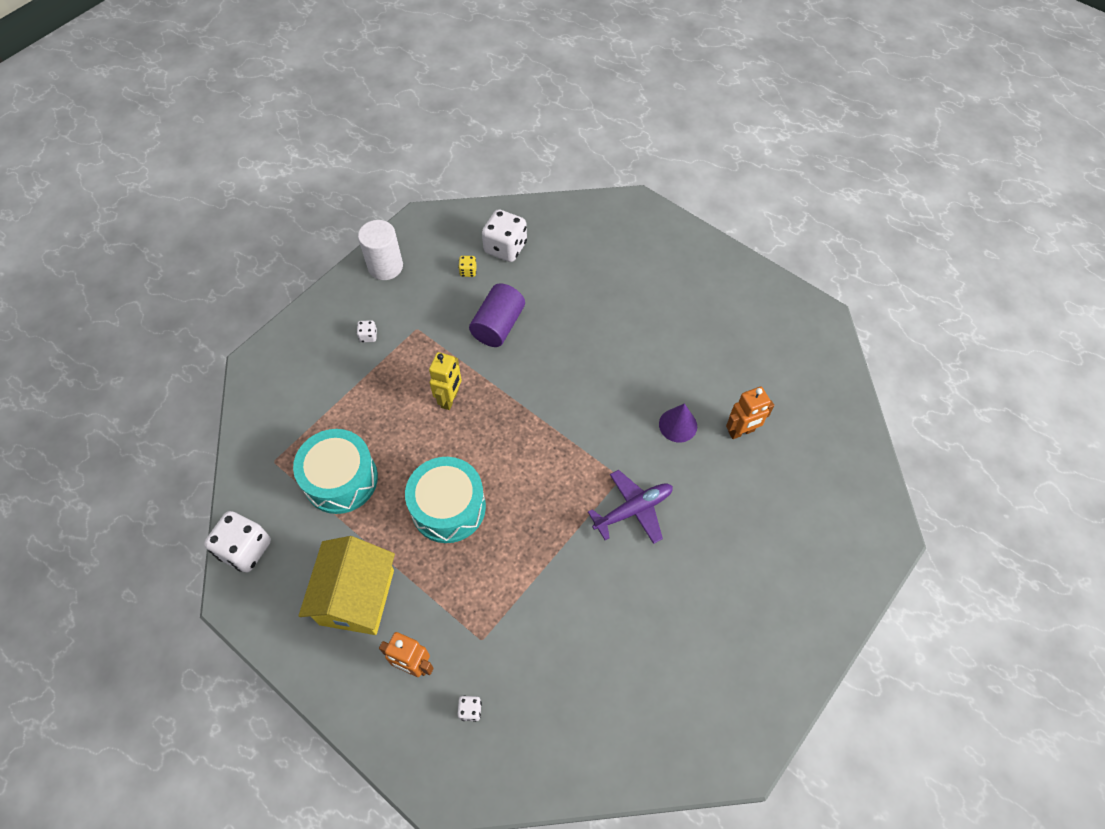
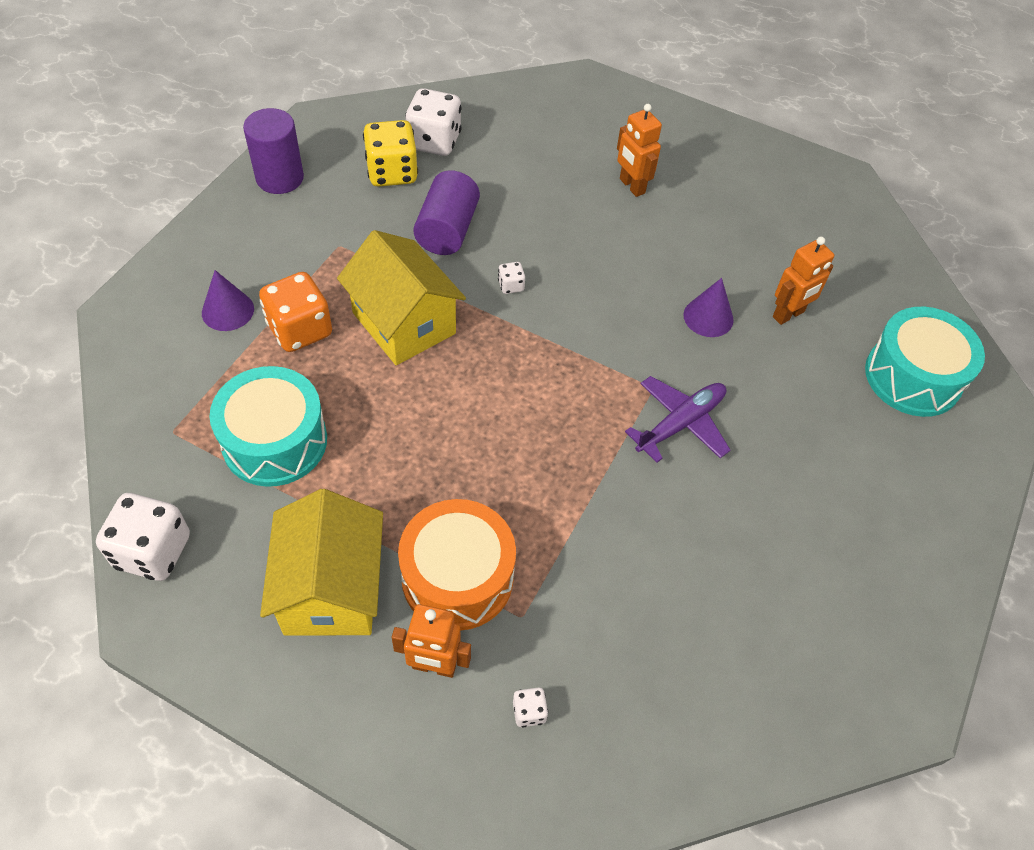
camera: 15 degrees left, 5 degrees down
white dice [357,320,377,343] -> white dice moved to [498,262,525,294]
white cylinder [358,220,403,280] -> purple cylinder [243,108,304,194]
turquoise drum [405,457,486,543] -> turquoise drum moved to [865,307,985,417]
yellow robot [429,352,462,410] -> yellow house [337,230,466,365]
yellow dice [458,256,477,277] -> yellow dice [363,120,418,187], size x2.20
none -> purple cone [202,270,254,331]
none -> orange dice [259,272,332,352]
none -> orange drum [398,499,516,631]
none -> orange robot [617,104,662,197]

